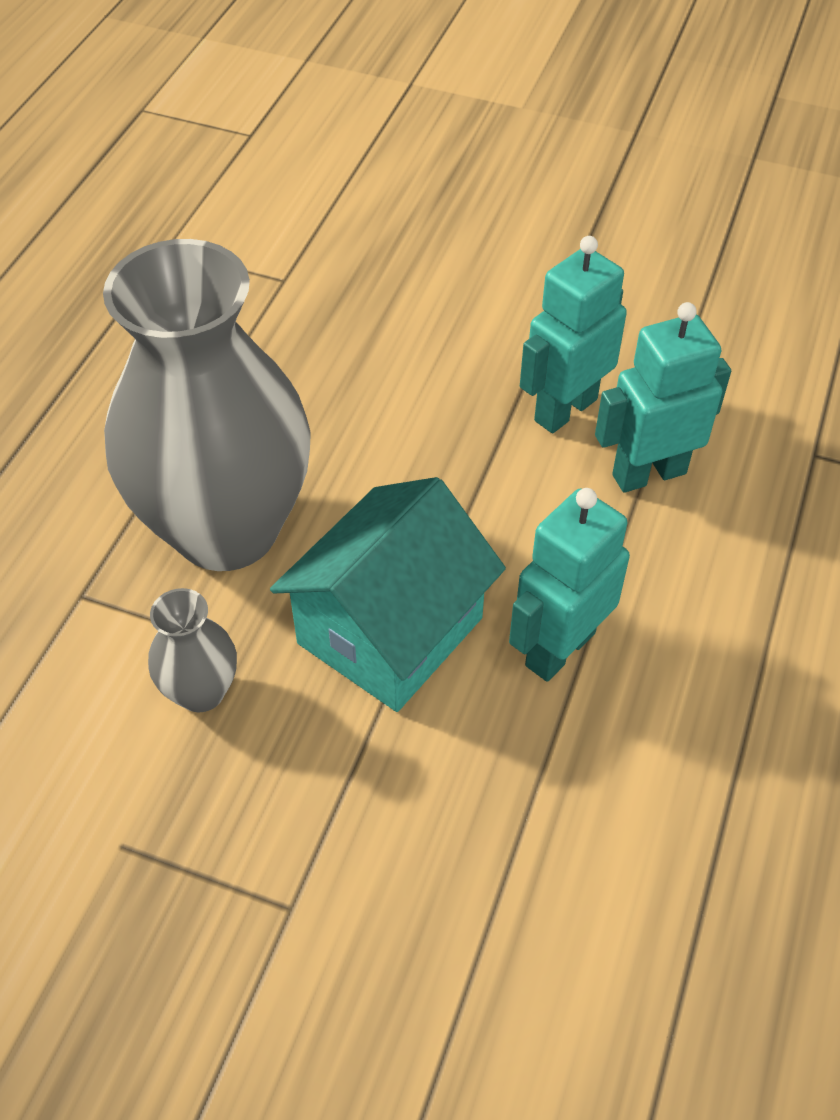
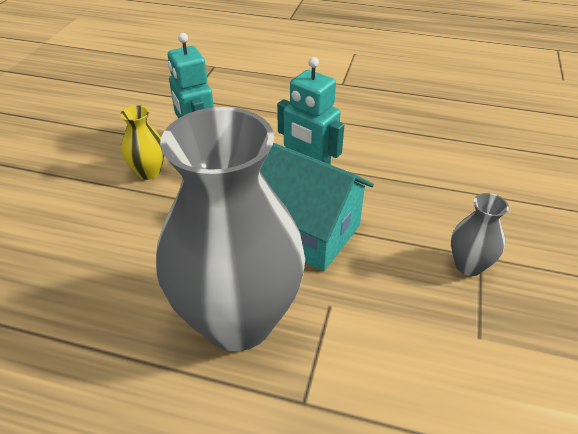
camera: 95 degrees left, 10 degrees down
grey vase [148,588,237,712] -> grey vase moved to [451,193,509,276]
turquoise robot [520,236,627,433] -> yellow vase [121,105,164,180]

